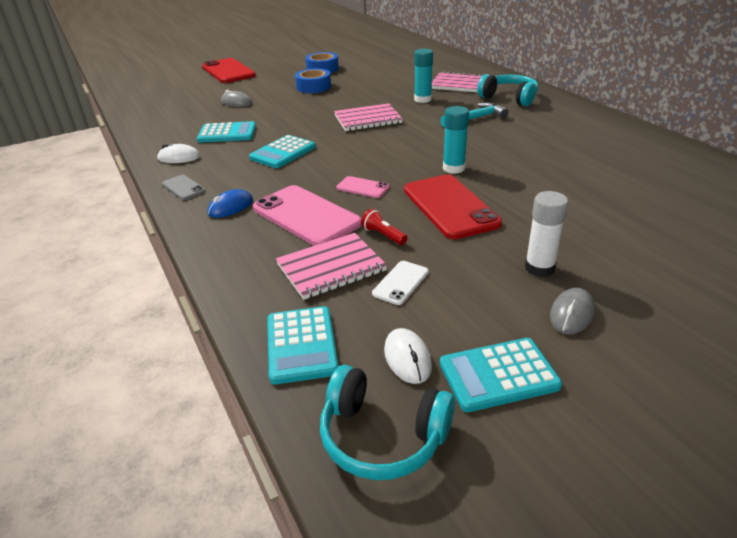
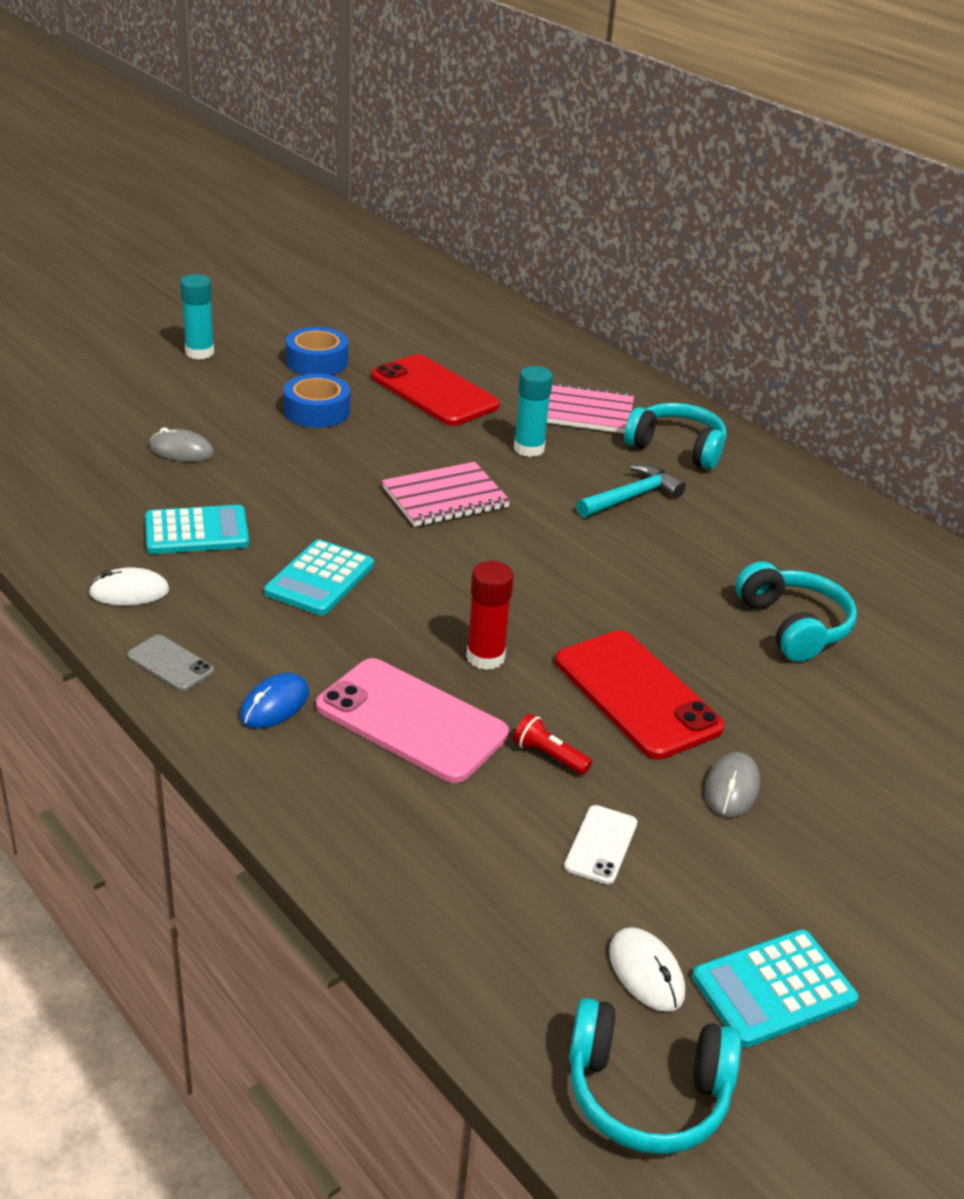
camera: 15 degrees left, 0 degrees up
red phone [202,58,256,83] -> red phone moved to [371,354,500,426]
turquoise calculator [267,306,338,384] -> none
pink notebook [276,233,387,300] -> none
pink phone [336,176,390,198] -> red glue stick [466,561,514,670]
turquoise glue stick [443,106,469,174] -> turquoise glue stick moved to [180,274,214,359]
white glue stick [525,191,568,277] -> none
grey mouse [550,288,595,335] -> grey mouse moved to [705,752,760,817]
none -> turquoise headphones [736,561,857,662]

